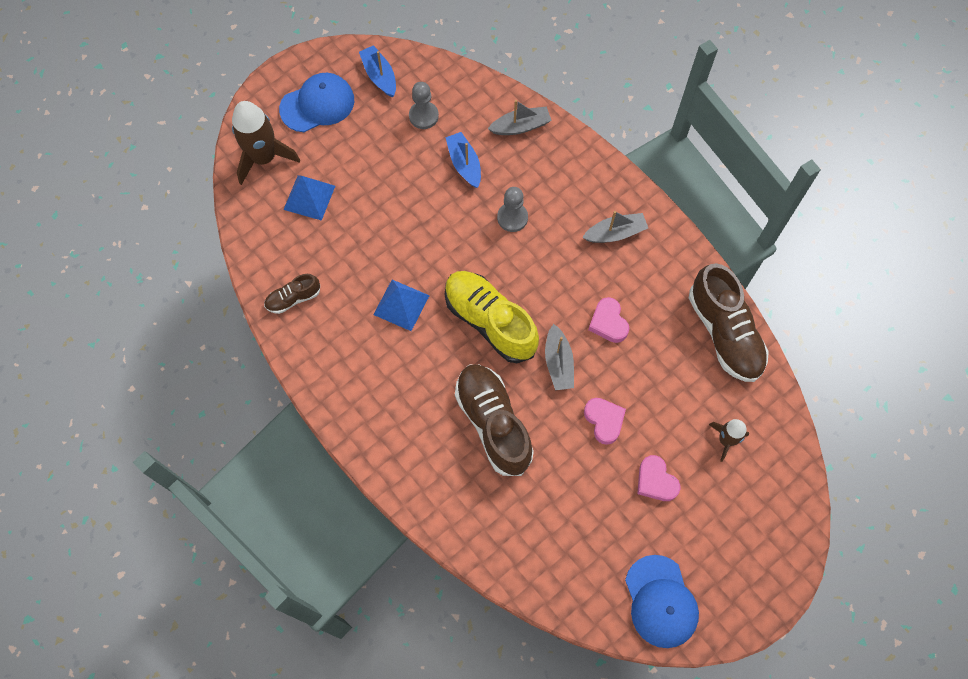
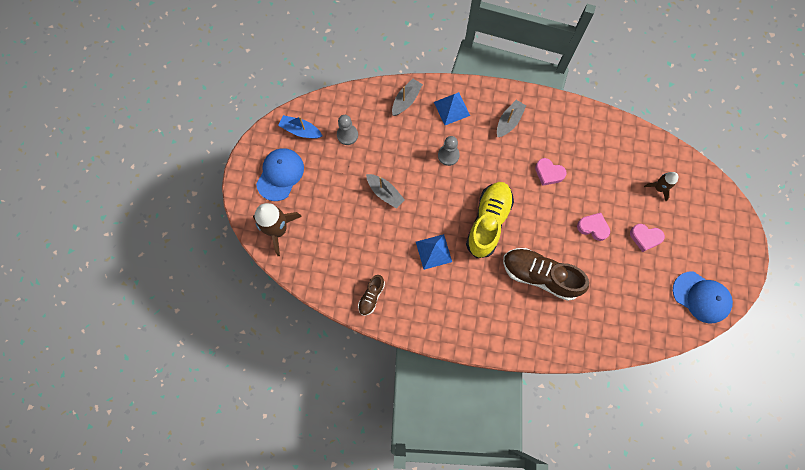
camera: 40 degrees left, 5 degrees up
blue pyramid [283,175,335,221] -> blue pyramid moved to [434,92,470,125]
blue boat [445,132,481,188] -> none
yellow shoe [445,271,539,363] -> yellow shoe turned 105 degrees clockwise [466,182,514,258]
grey boat [545,324,574,390] -> grey boat moved to [366,174,405,209]
brown shoe [689,263,769,382] -> none

